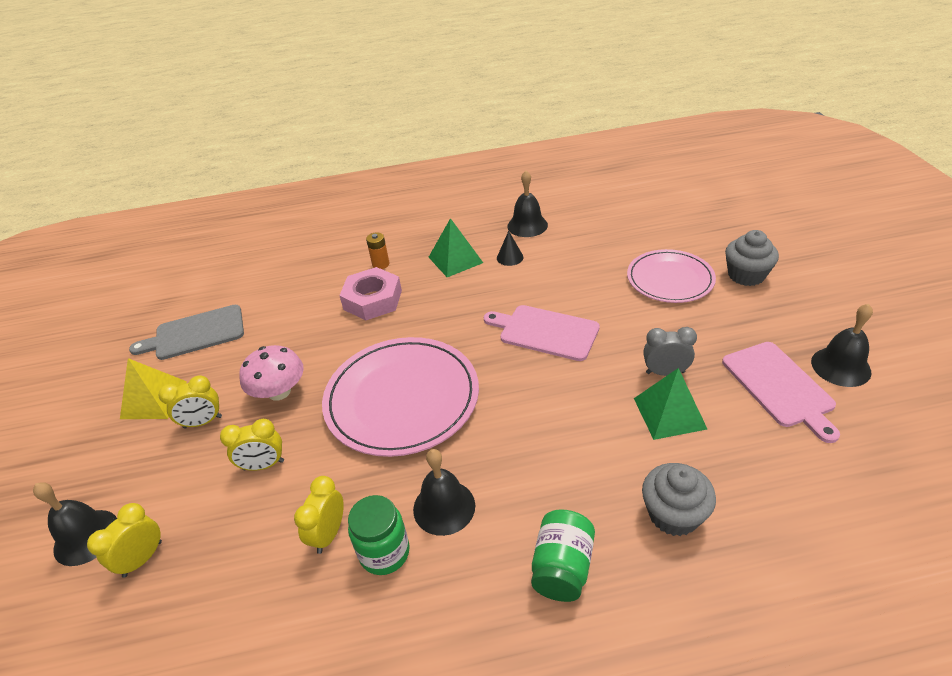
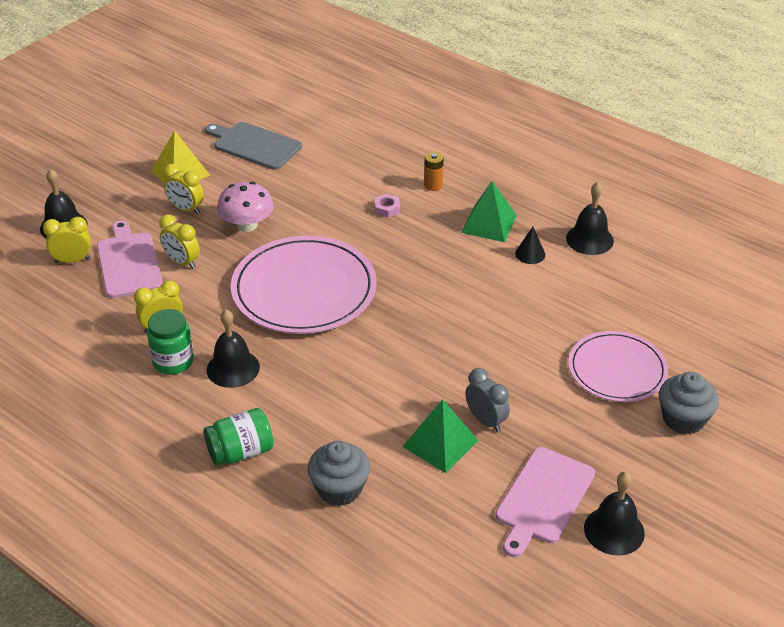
camera: 45 degrees right, 0 degrees up
pink nut [339,267,402,320] -> pink nut [374,194,400,218], size x0.45
pink cutting board [484,305,600,361] -> pink cutting board moved to [97,220,163,298]

